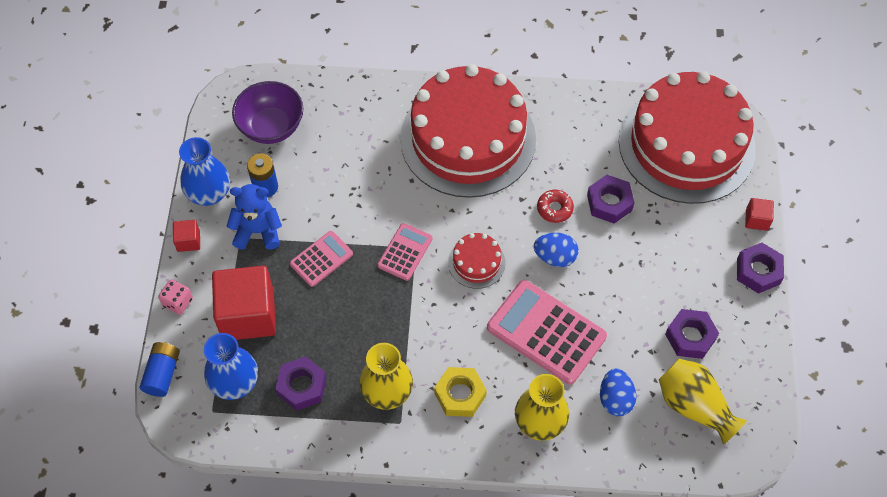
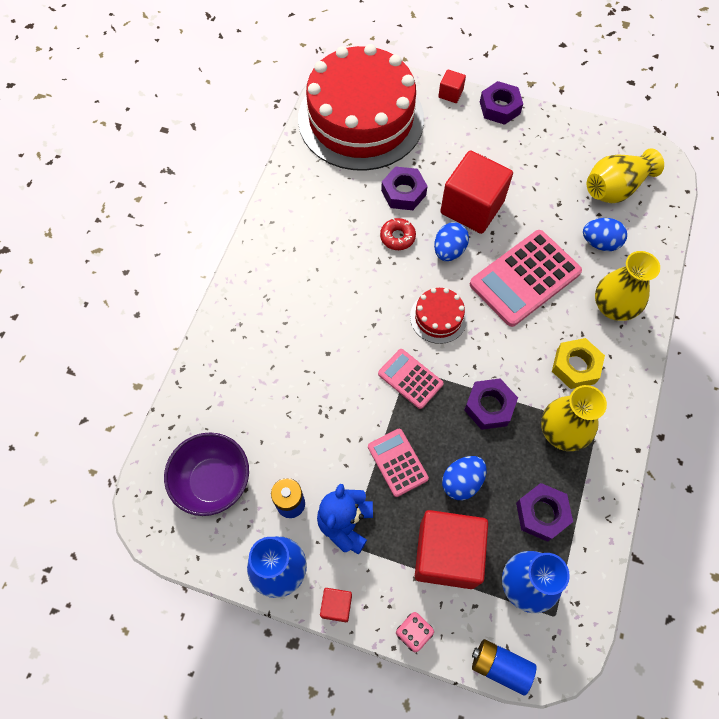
camera: 75 degrees left, 5 degrees up
red cake [400,64,536,198] -> none
purple nut [665,309,719,359] -> purple nut moved to [464,378,518,430]
none -> red cube [440,150,513,234]
none -> blue egg [442,456,486,500]

